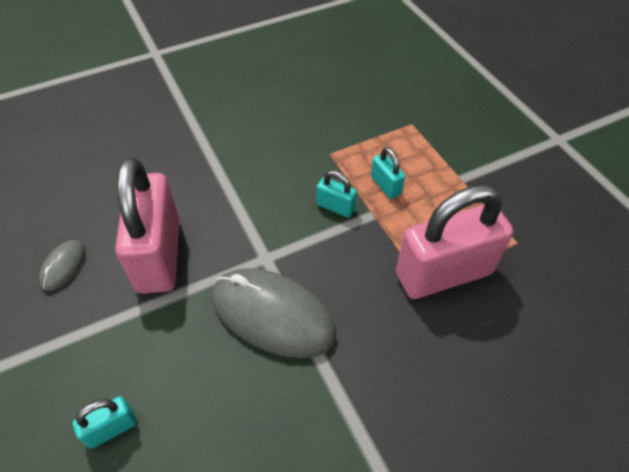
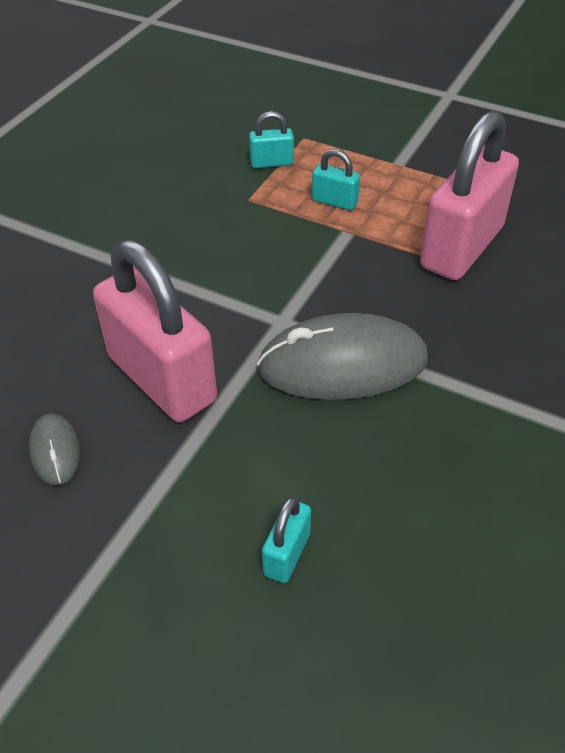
camera: 35 degrees left, 5 degrees down
turquoise padlock [316,170,357,218] -> turquoise padlock moved to [249,111,294,168]

